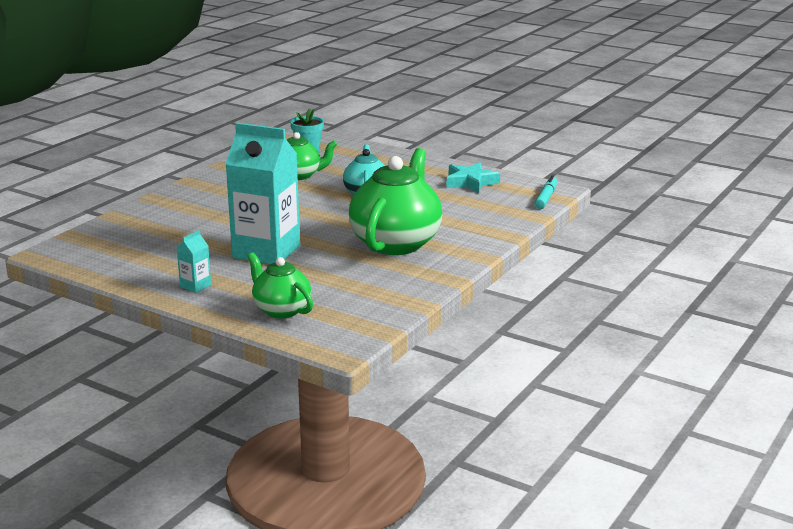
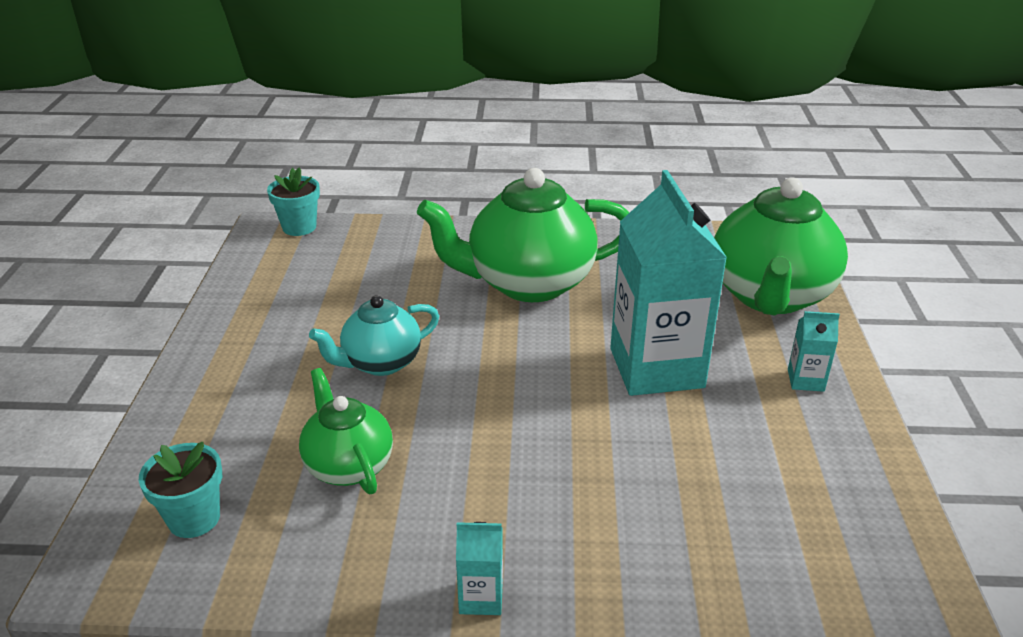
camera: 120 degrees left, 10 degrees up
green teapot [247,252,313,319] -> green teapot [714,177,848,316], size x1.78
turquoise star [447,162,500,193] -> none
turquoise marker [535,175,558,209] -> turquoise flower pot [267,168,320,236]
none -> turquoise carton [456,522,503,615]

